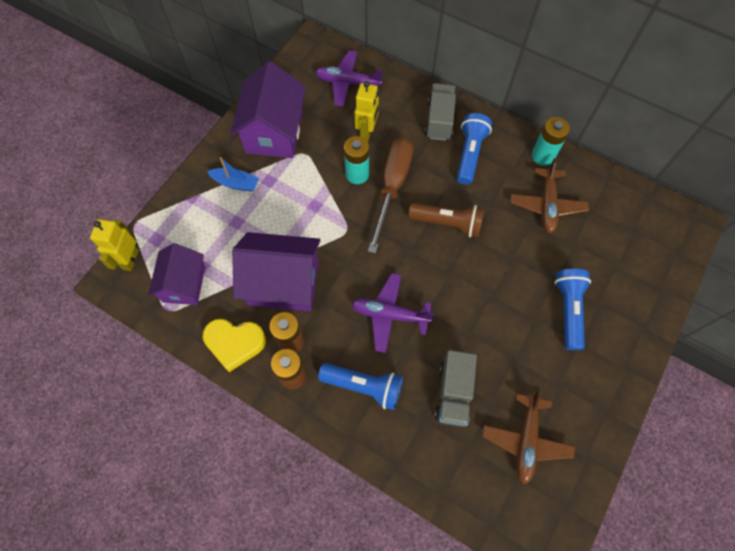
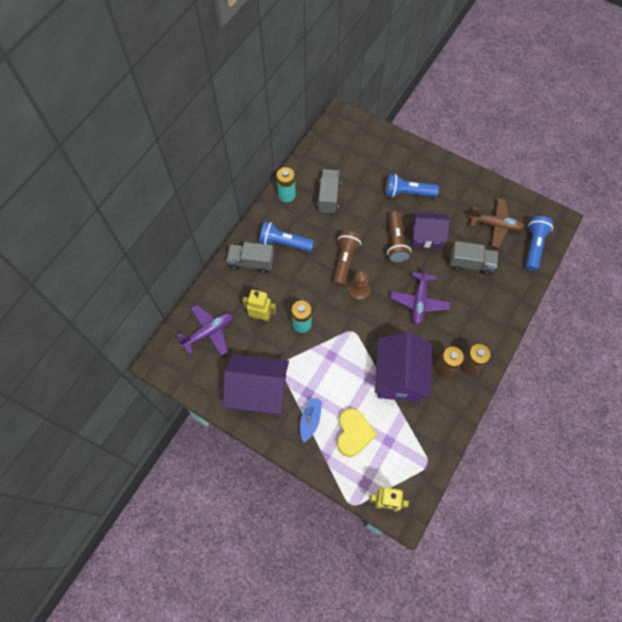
camera: 90 degrees left, 0 degrees up
purple house [148,243,205,305] -> purple house moved to [412,213,450,248]
yellow heart [203,319,266,372] -> yellow heart moved to [337,408,377,457]
purple plane [315,51,383,107] -> purple plane turned 135 degrees counterclockwise [177,305,233,356]
blue flashlight [318,363,403,410] -> blue flashlight moved to [526,216,553,271]
brown screwdriver [368,138,413,253] -> none
brown plane [511,158,589,233] -> grey truck [317,169,341,213]
none -> brown pawn [348,271,370,301]
none -> brown flashlight [387,211,411,263]

